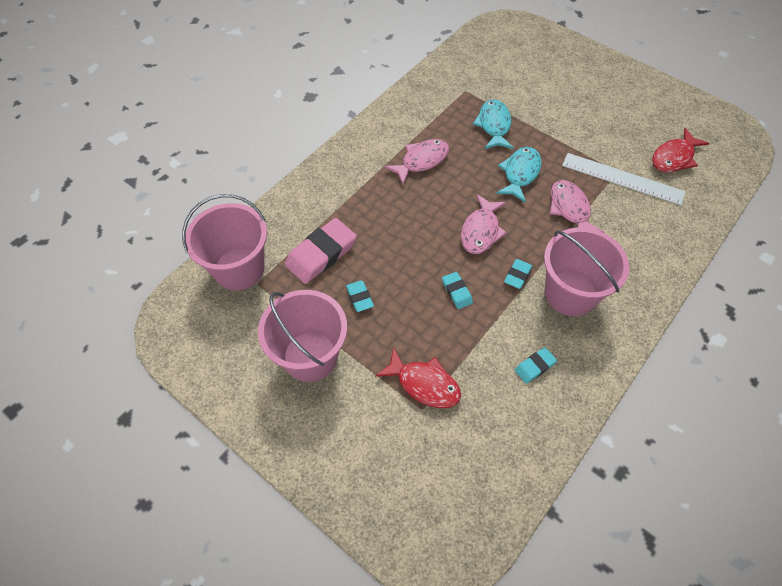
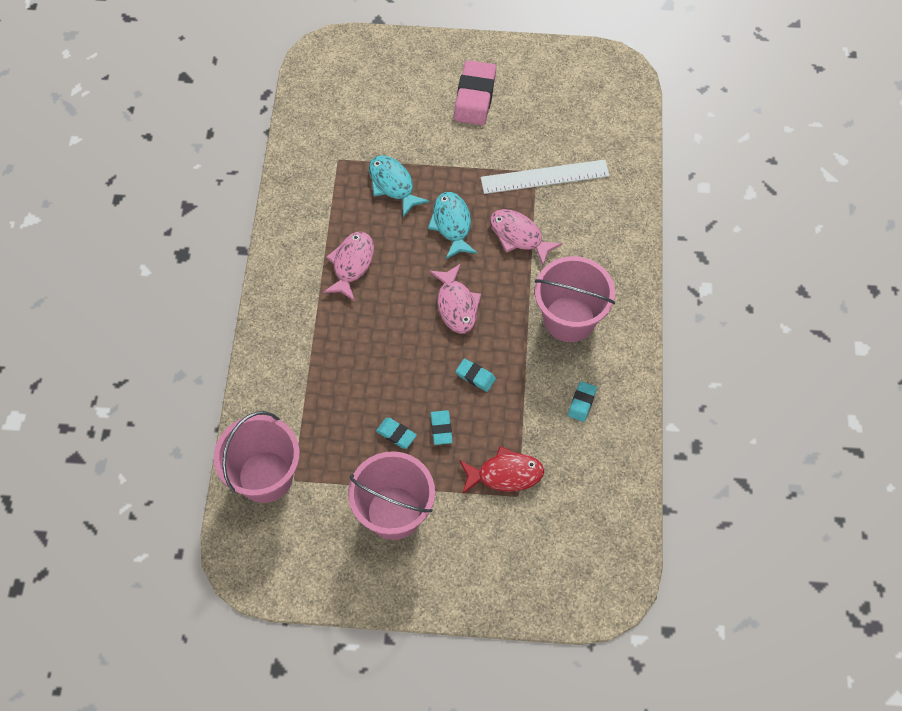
camera: 35 degrees left, 5 degrees up
pink eraser [285,218,357,284] -> pink eraser moved to [454,60,496,125]
turquoise eraser [504,259,532,289] -> turquoise eraser moved to [430,410,453,445]
red fish [652,128,709,173] -> none

